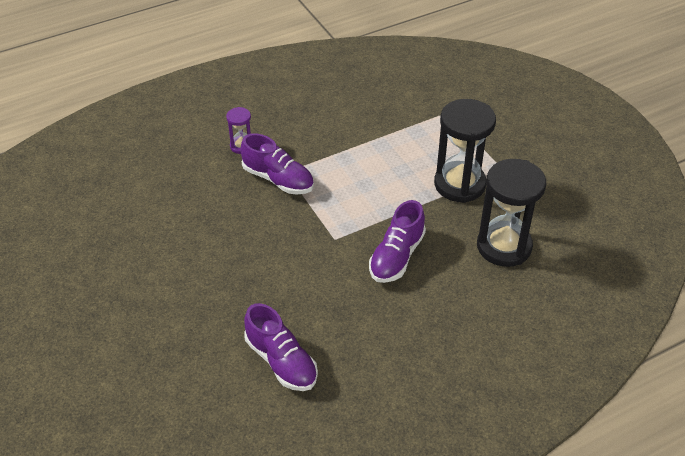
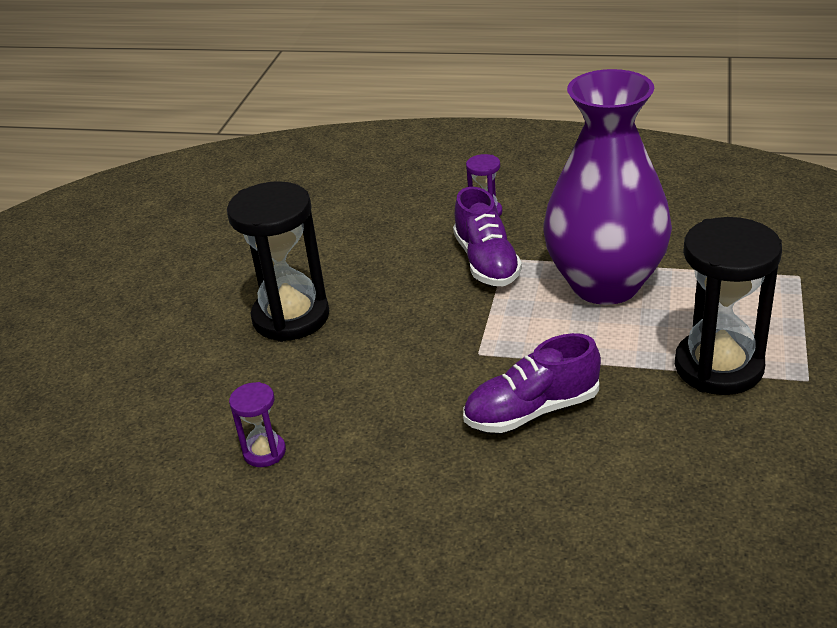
camera: 45 degrees right, 10 degrees down
purple shoe [244,303,318,391] -> purple hourglass [229,382,286,467]
black hourglass [477,159,546,267] -> black hourglass moved to [227,181,329,342]
none -> purple vase [543,69,672,305]

